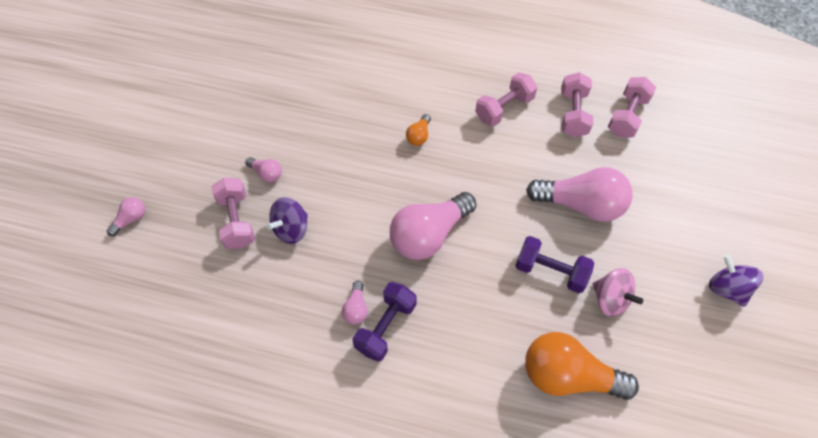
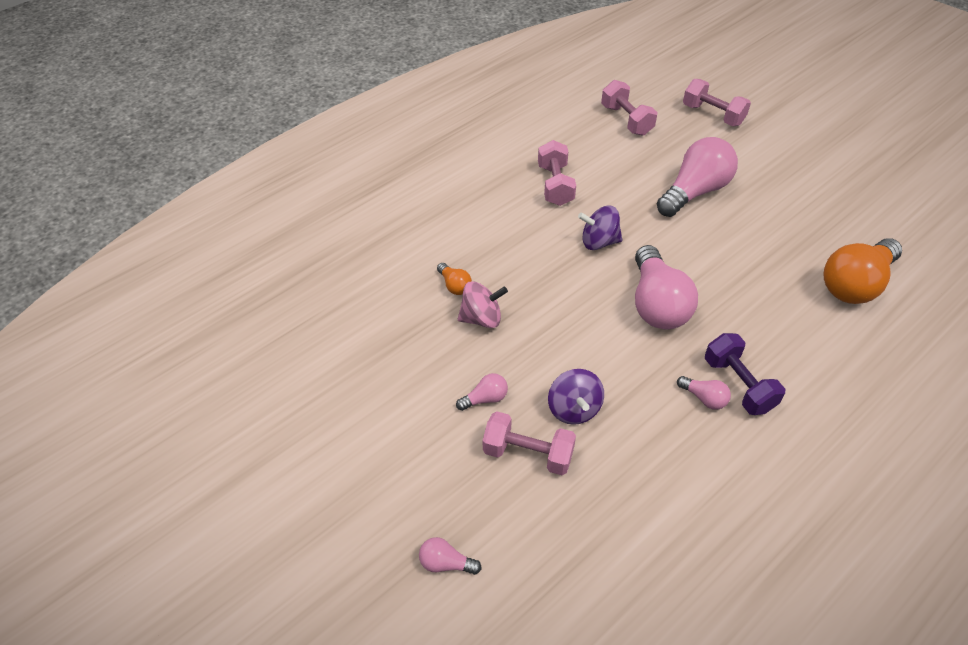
camera: 55 degrees left, 10 degrees down
pink light bulb [107,197,145,236] -> pink light bulb turned 60 degrees counterclockwise [419,537,482,575]
orange light bulb [406,114,431,146] -> orange light bulb moved to [437,263,472,295]
purple dumbbell [515,236,594,293] -> none
pink dumbbell [561,72,593,137] -> pink dumbbell moved to [683,79,751,126]
pink spinning top [592,268,643,317] -> pink spinning top moved to [458,281,508,328]
purple spinning top [709,255,763,307] -> purple spinning top moved to [578,206,622,250]

